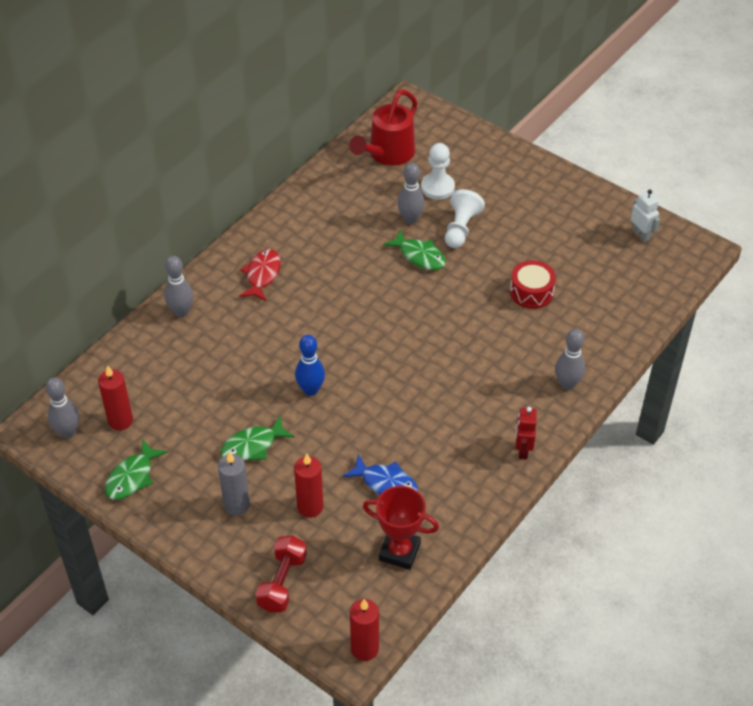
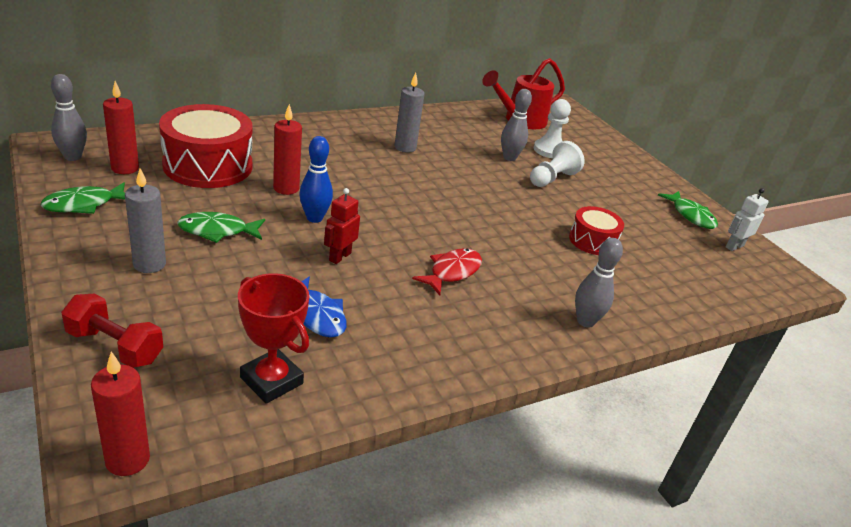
camera: 20 degrees right, 15 degrees down
grey bowling pin [164,256,193,317] -> none
red fish [239,249,281,301] -> red fish moved to [412,248,482,295]
red dumbbell [255,536,307,612] -> red dumbbell turned 75 degrees clockwise [61,294,163,368]
red candle [294,453,323,518] -> red candle moved to [273,104,302,195]
green fish [383,230,446,270] -> green fish moved to [658,191,718,229]
red robot [516,407,537,460] -> red robot moved to [324,188,360,264]
white robot [631,189,660,242] -> white robot turned 120 degrees counterclockwise [726,188,769,251]
none -> red drum [159,104,252,188]
none -> grey candle [394,73,425,153]

